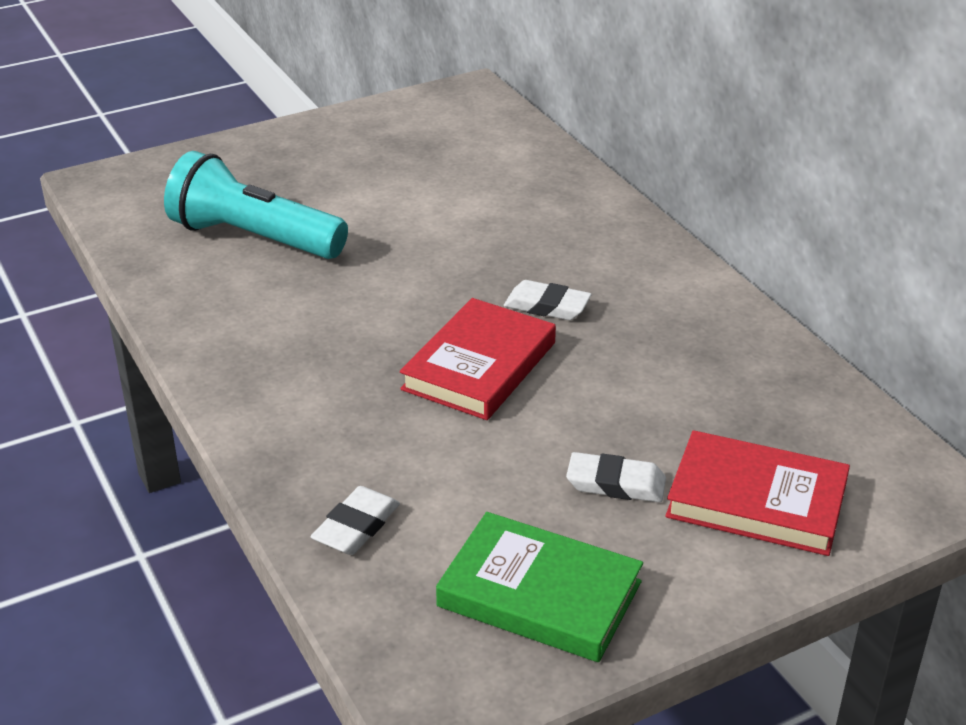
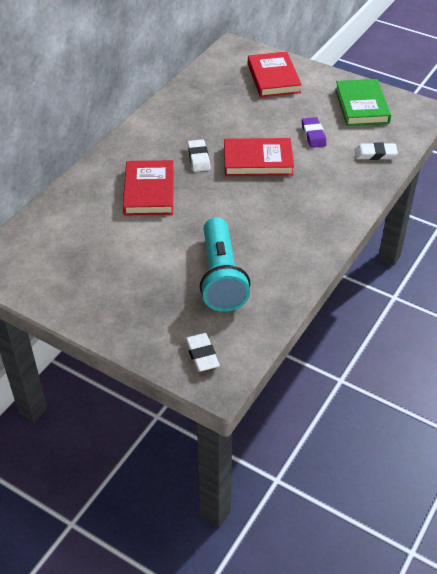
camera: 120 degrees left, 10 degrees up
white eraser [566,452,666,503] -> white eraser moved to [185,333,220,372]
none -> red book [123,160,174,216]
none -> purple eraser [302,117,327,148]

